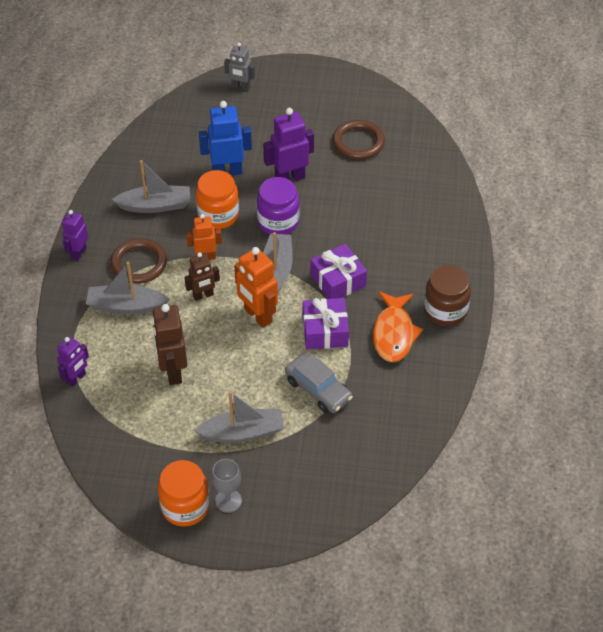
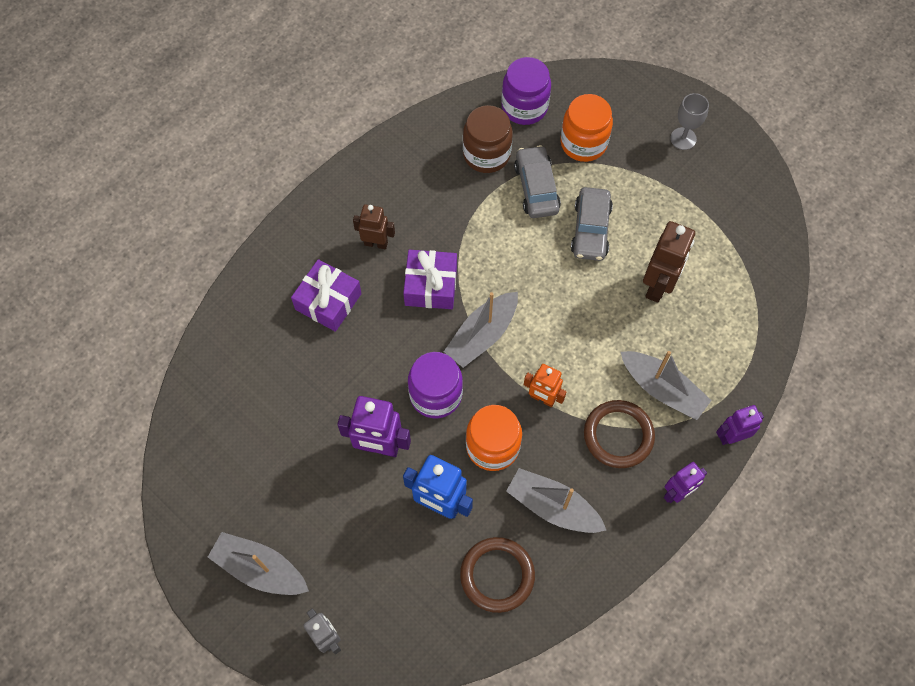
camera: 145 degrees left, 15 degrees up
purple robot [57,336,89,387] -> purple robot moved to [716,405,764,445]
orange jar [158,460,210,527] -> orange jar moved to [560,94,613,162]
brown robot [184,252,220,301] -> brown robot moved to [353,204,395,249]
grey boat [194,391,284,443] -> grey boat moved to [208,532,309,595]
orange robot [234,247,278,328] -> none
purple gift [302,298,349,349] -> purple gift moved to [291,259,362,332]
brown ring [333,120,385,159] -> brown ring moved to [460,537,535,613]
orange fish [373,291,423,362] -> none
brown jar [424,265,471,326] -> brown jar moved to [463,105,513,173]
none -> purple jar [501,57,551,125]
none -> grey car [571,187,613,261]

